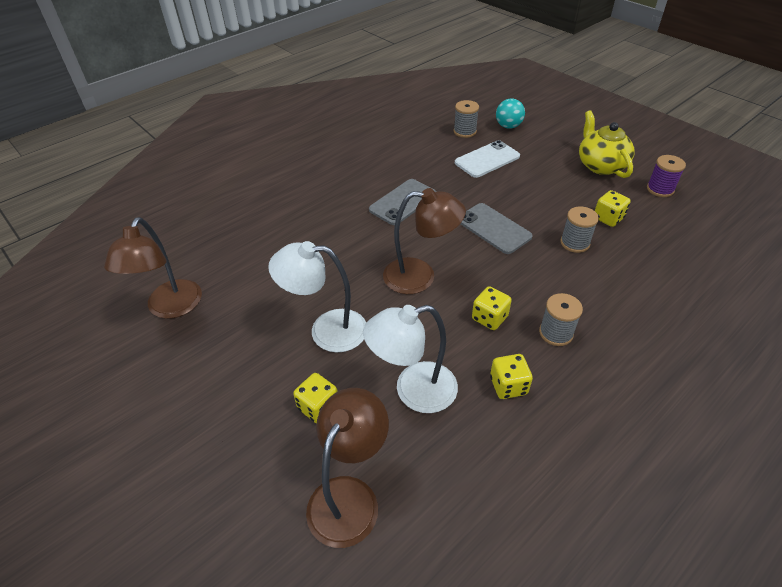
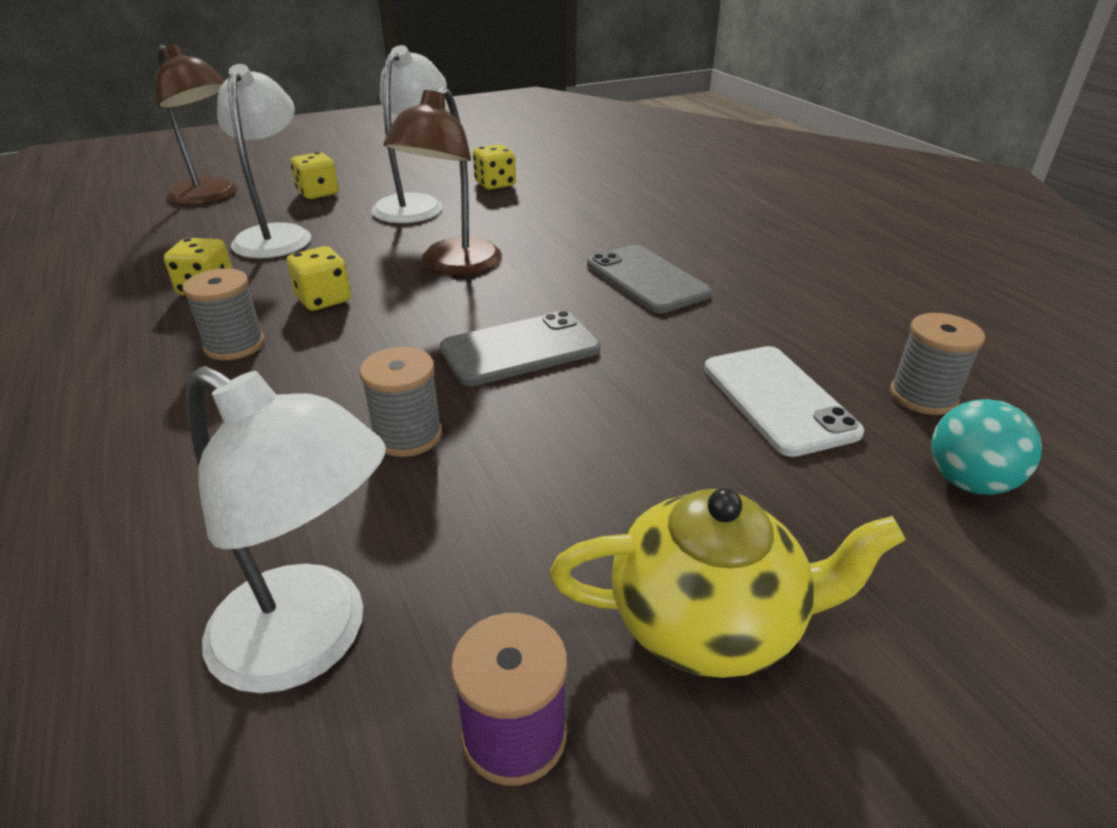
camera: 105 degrees right, 10 degrees down
brown lamp [104,217,202,319] -> none
yellow dice [595,190,631,227] -> yellow dice moved to [473,144,516,189]
none -> white lamp [186,366,386,693]

